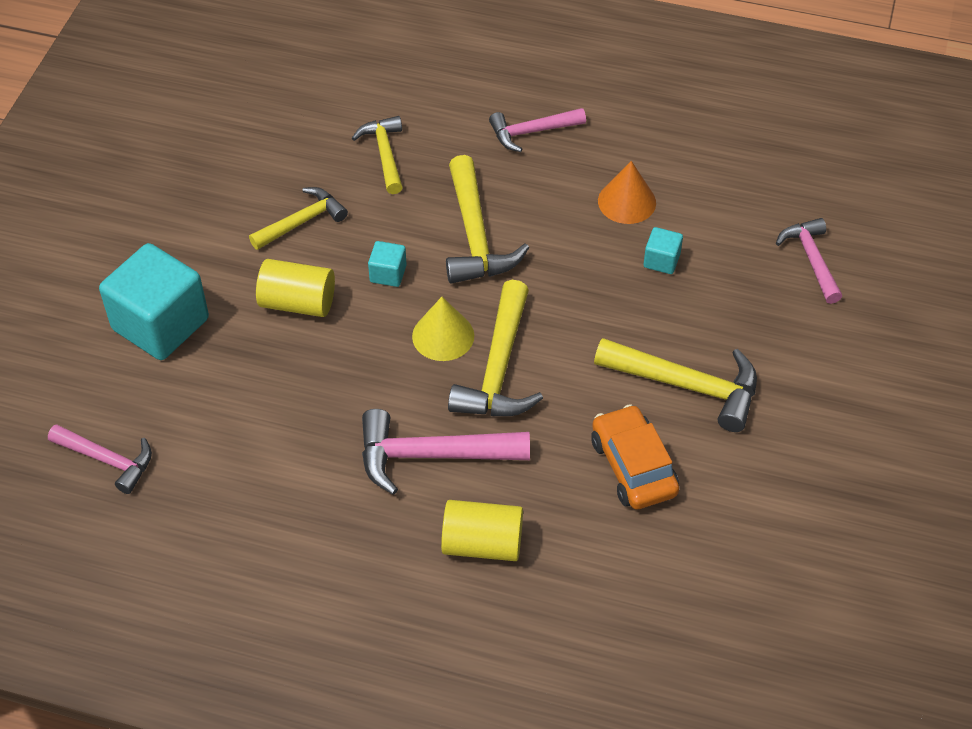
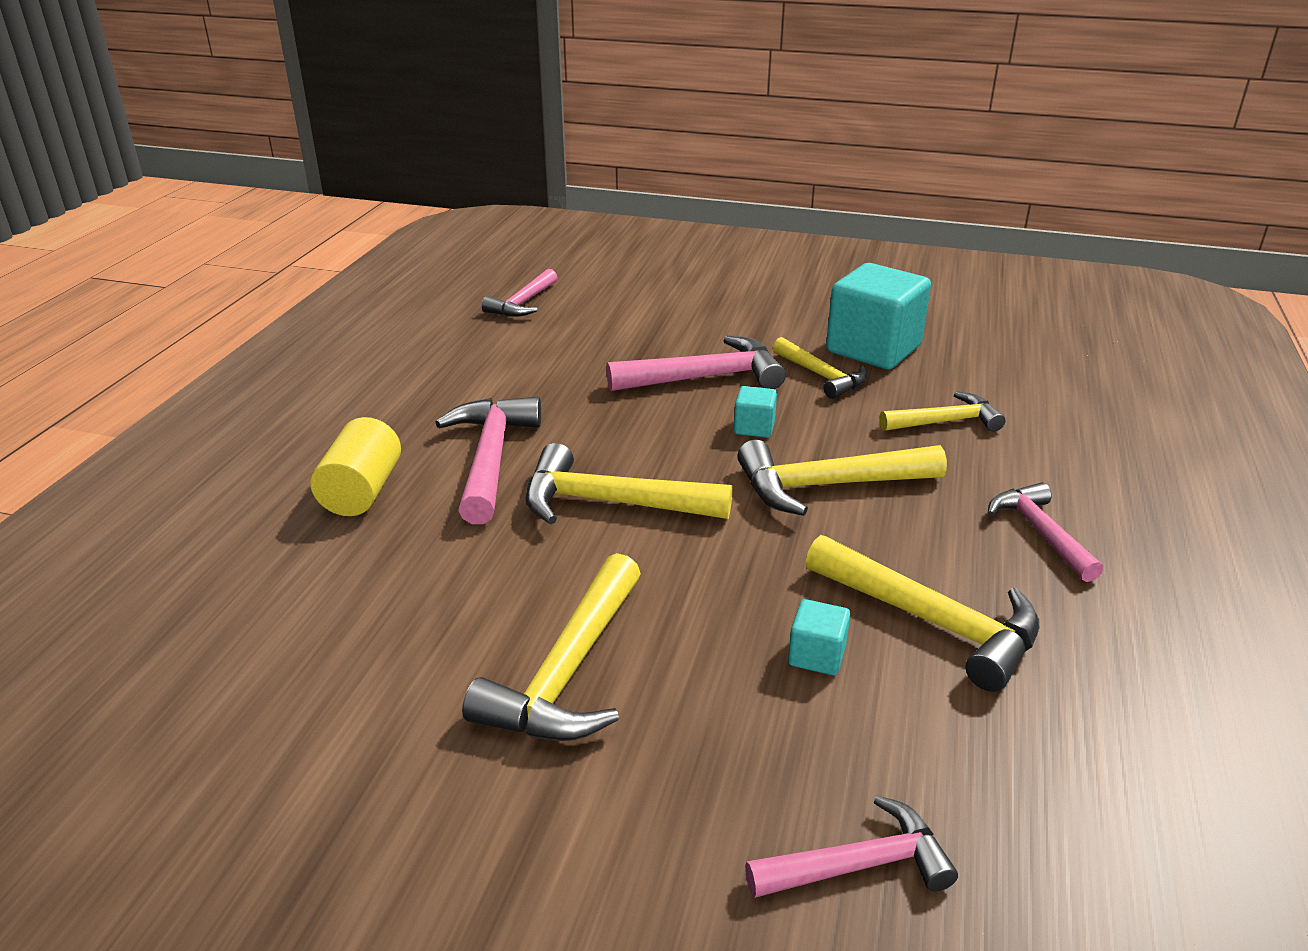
camera: 90 degrees right, 20 degrees down
turquoise cube [99,243,209,360] -> turquoise cube moved to [826,263,931,369]
yellow cylinder [256,259,335,317] -> pink hammer [606,336,786,391]
yellow cone [412,297,474,361] -> none
orange car [591,404,679,509] -> none
orange cone [598,161,656,224] -> yellow hammer [805,535,1039,692]

